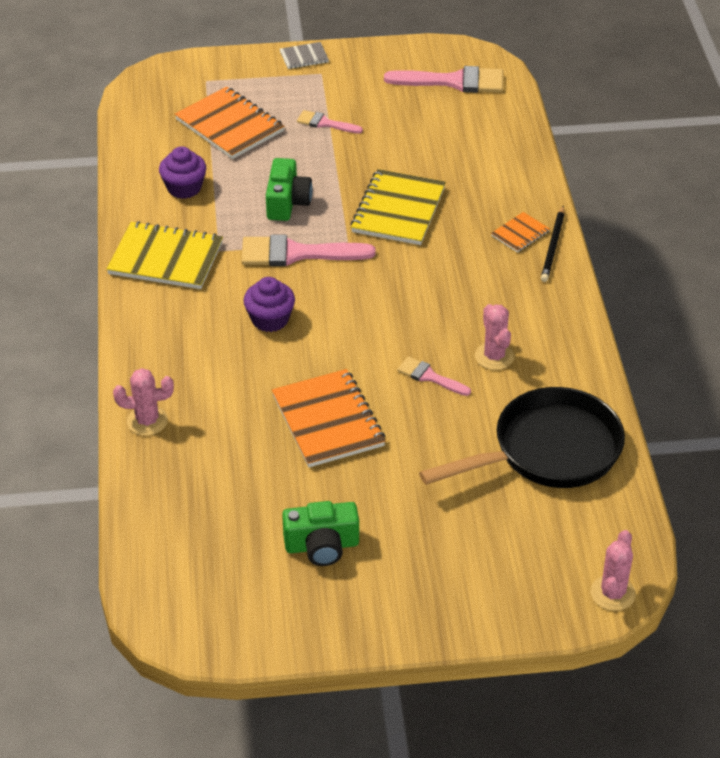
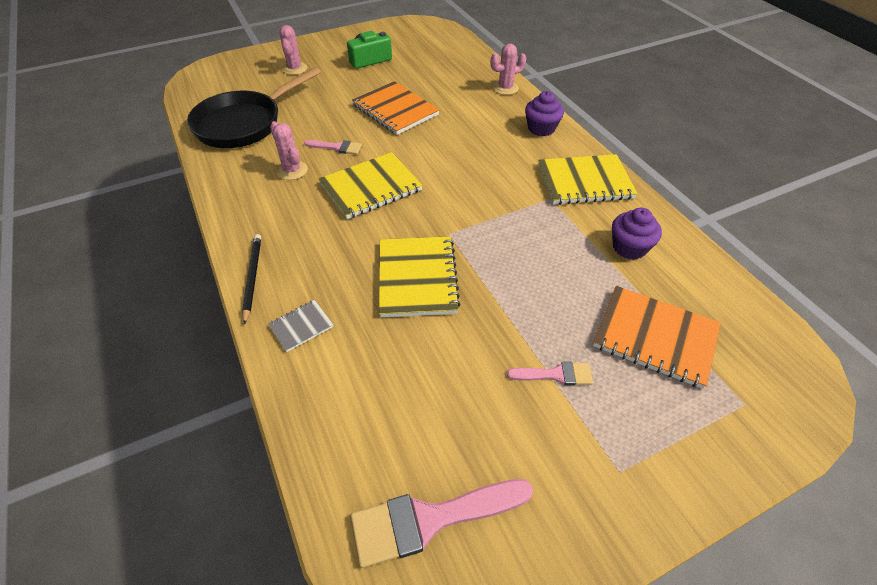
camera: 160 degrees right, 5 degrees up
pink brush [242,235,375,266] -> none
purple cupcake [243,277,295,332] -> purple cupcake moved to [525,91,564,136]
green camera [266,158,313,221] -> none
grey notebook [280,42,329,69] -> grey notebook moved to [268,300,333,352]
orange notebook [491,212,550,253] -> none
pink cactus [590,530,636,611] -> pink cactus moved to [279,25,307,75]
none -> yellow notebook [319,152,423,219]

